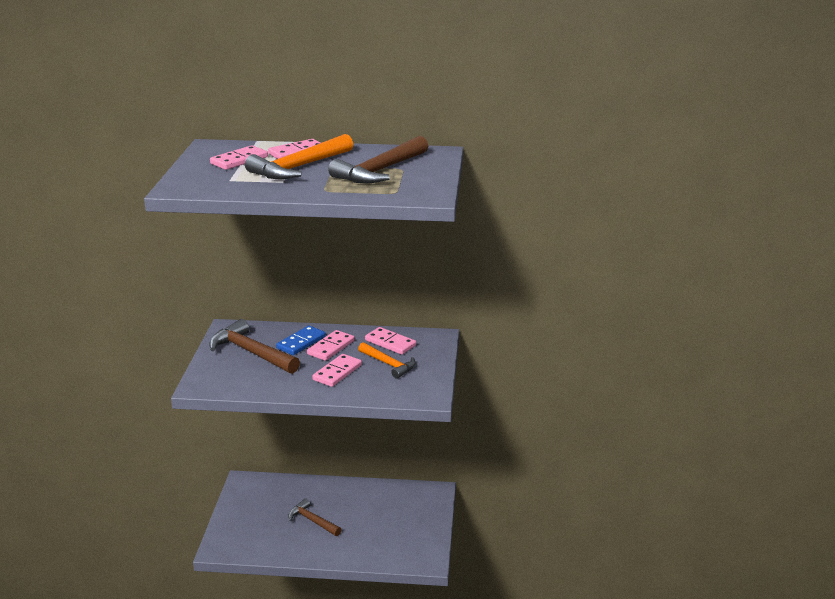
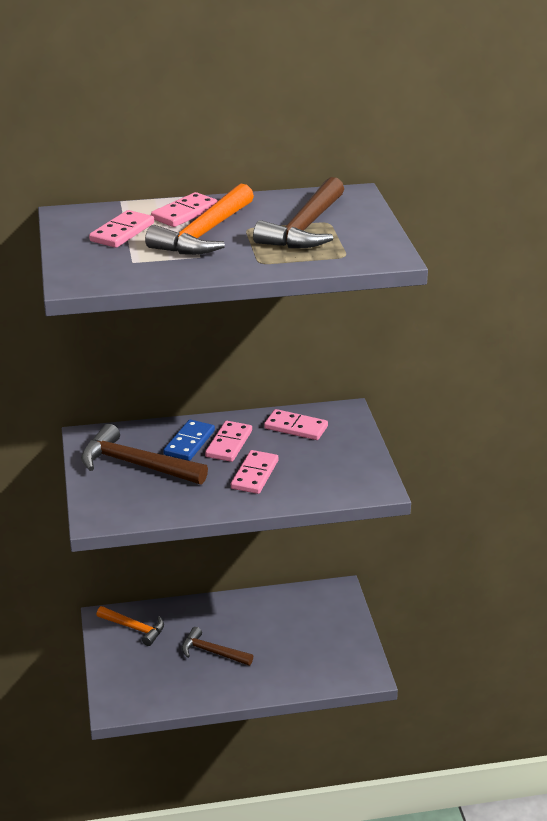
camera: 15 degrees left, 5 degrees up
orange hammer [358,342,416,379] -> orange hammer moved to [97,606,164,646]

